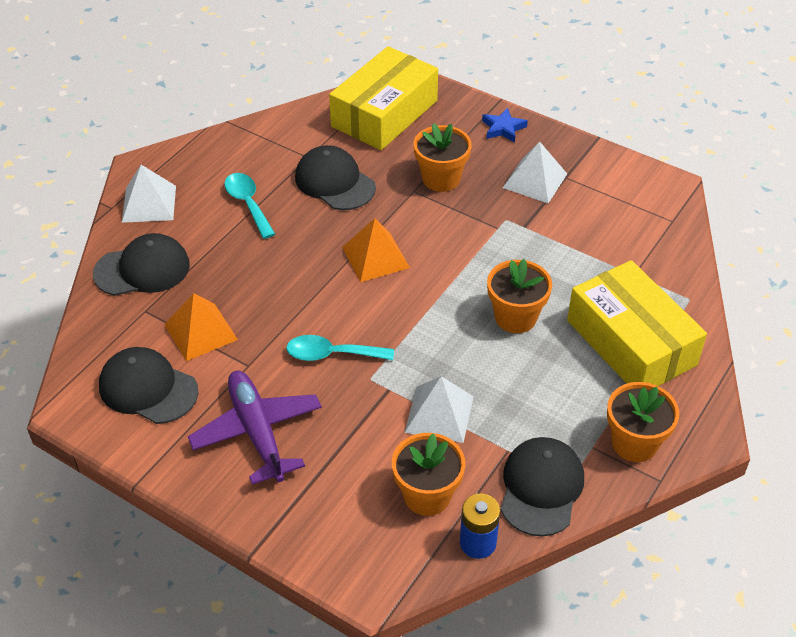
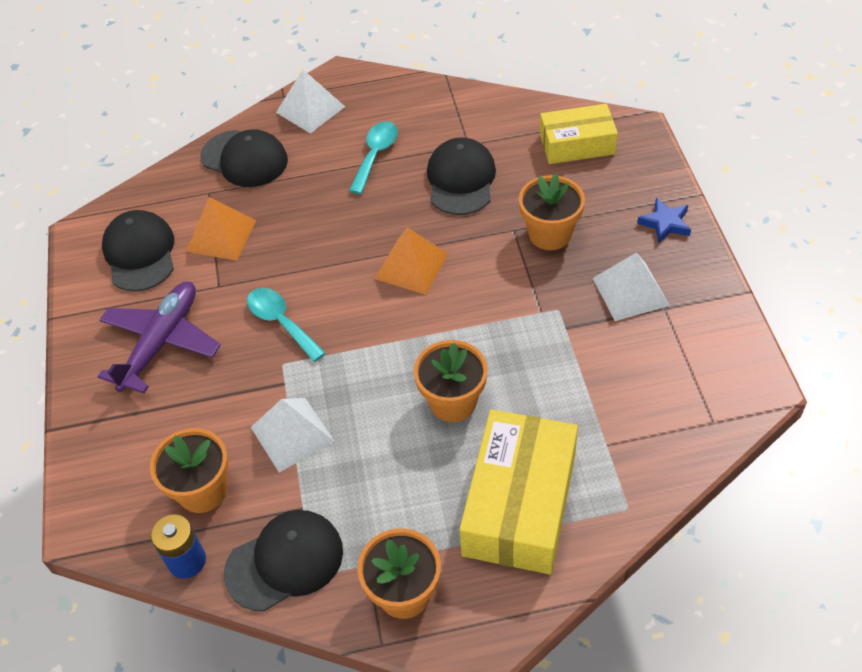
camera: 50 degrees right, 5 degrees up
yellow box [329,46,438,150] -> yellow box [540,104,618,164], size x0.63

